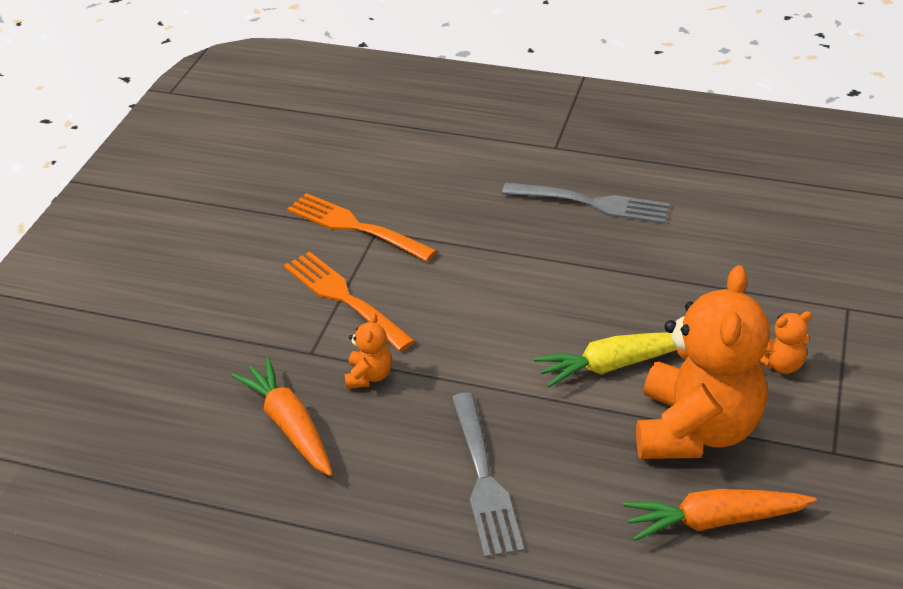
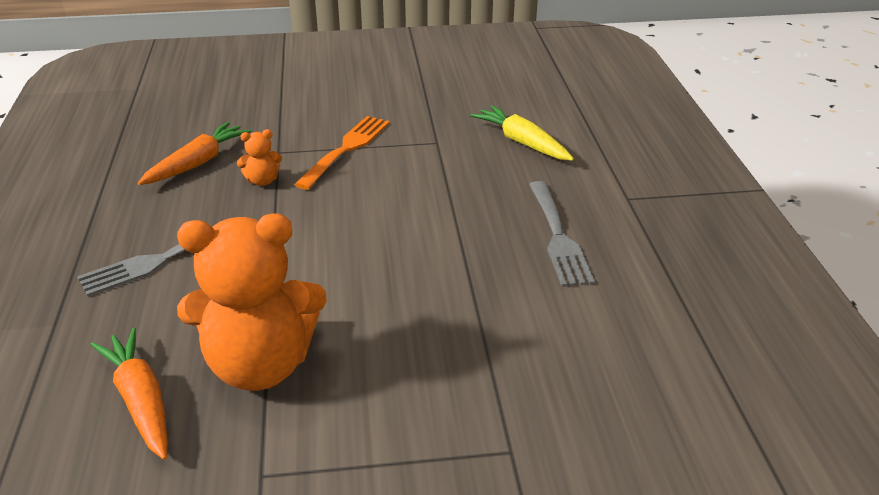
camera: 65 degrees right, 5 degrees down
orange fork [287,193,437,262] -> none
yellow carrot [534,332,676,388] -> yellow carrot moved to [470,105,574,161]
orange teddy bear [759,311,812,374] -> none

